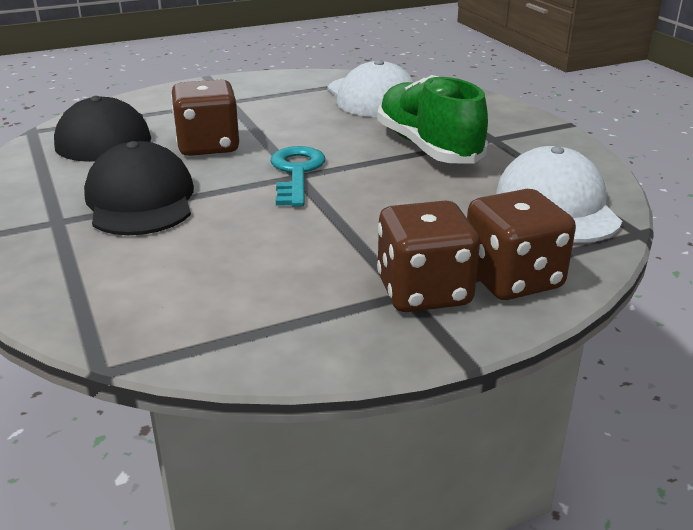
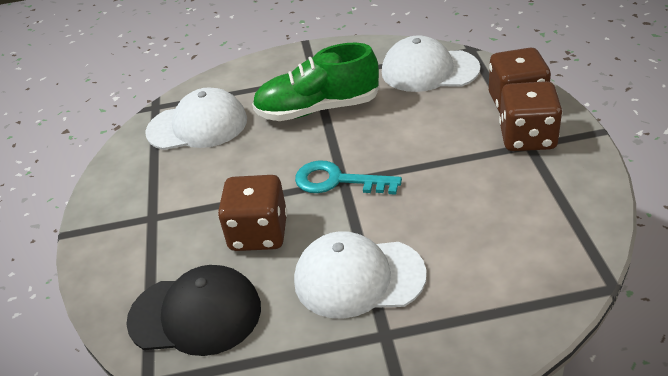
camera: 70 degrees left, 10 degrees up
black cap [84,141,194,235] -> white cap [294,231,427,319]

